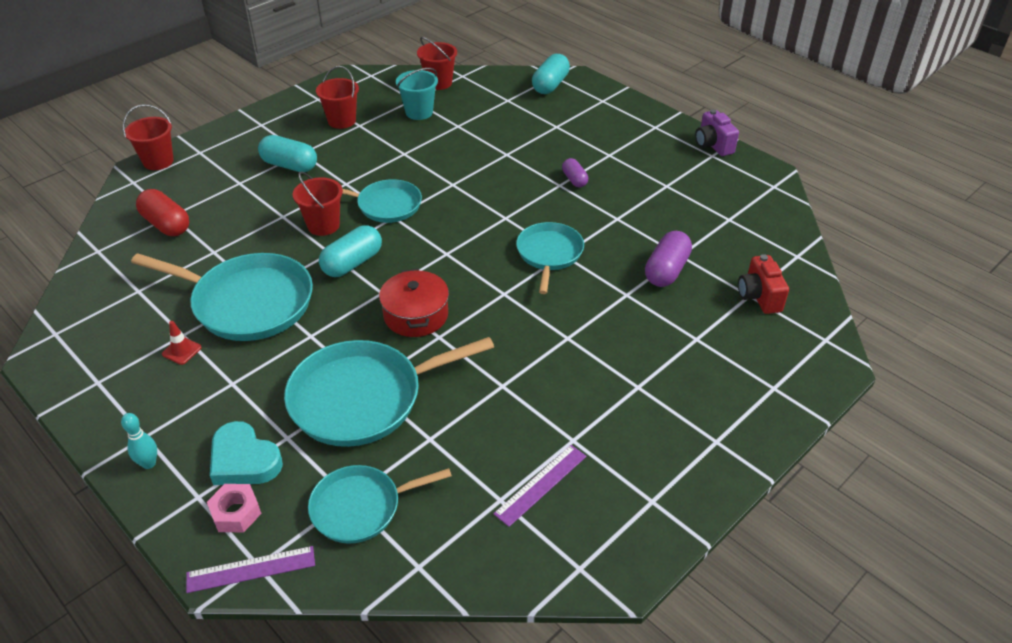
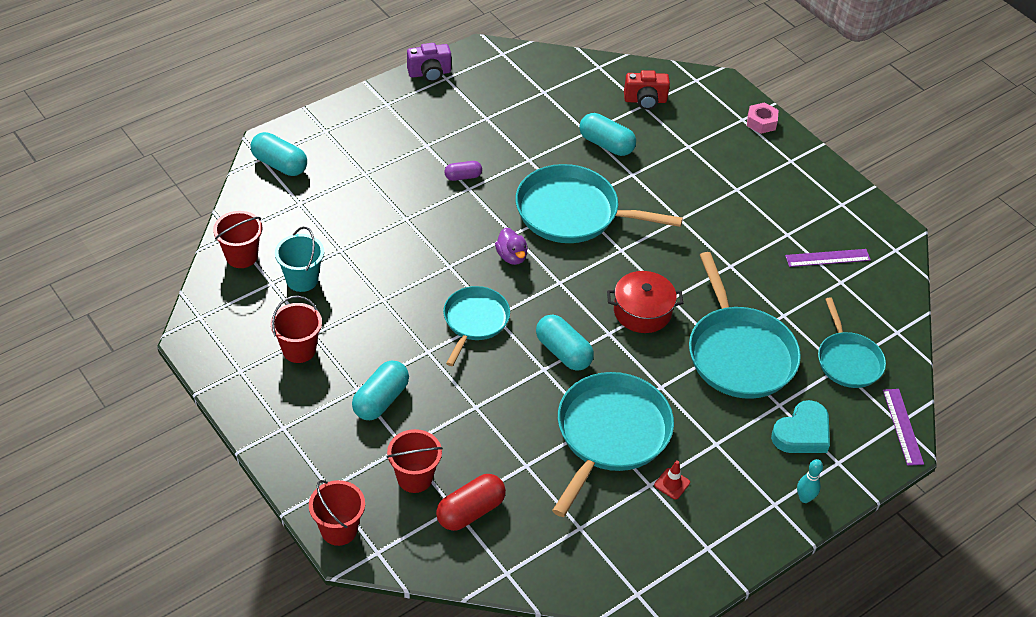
camera: 85 degrees left, 5 degrees up
pink nut [207,484,262,532] -> pink nut moved to [747,102,779,134]
red bucket [293,171,343,236] -> red bucket moved to [386,429,443,493]
purple ruler [493,445,587,527] -> purple ruler turned 60 degrees counterclockwise [785,249,871,267]
turquoise pan [516,222,584,294] -> turquoise pan [516,164,683,243], size x1.64
purple capsule [645,231,692,287] -> turquoise capsule [579,113,636,156]
none -> purple duck [495,228,528,265]

